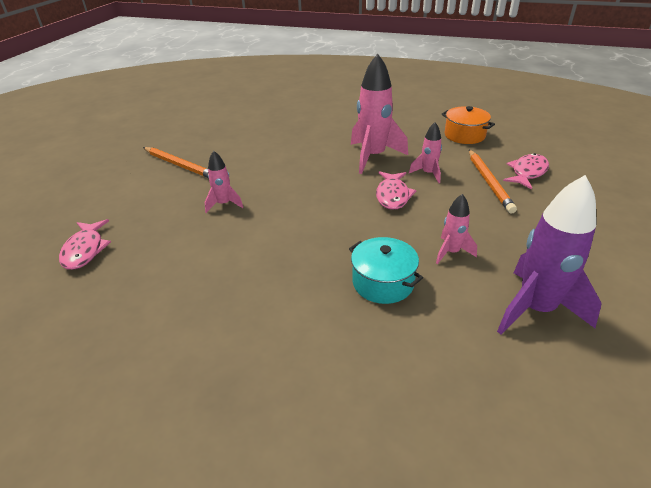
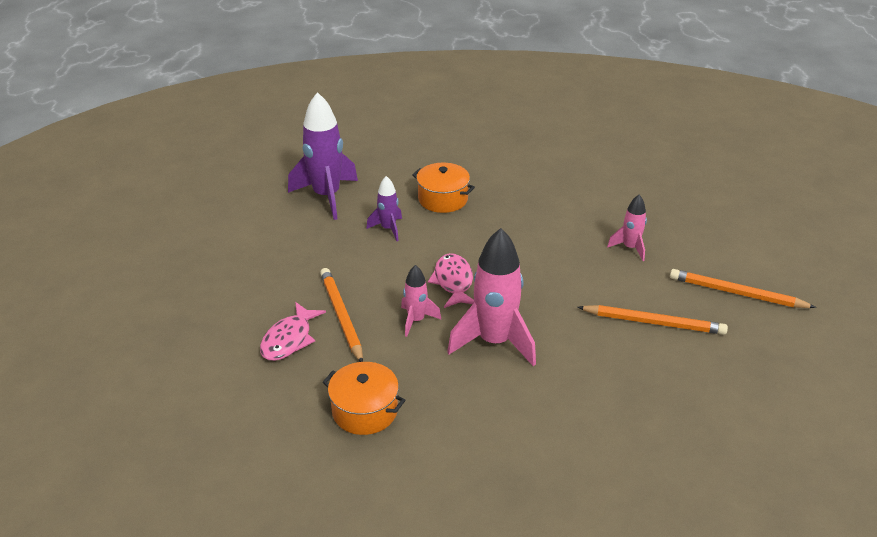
camera: 165 degrees right, 0 degrees up
pink fish [59,219,111,270] -> none
turquoise pot [349,237,423,304] -> orange pot [412,163,475,213]
pink rocket [436,194,477,264] -> purple rocket [366,176,402,241]
none -> orange pencil [577,305,728,335]

